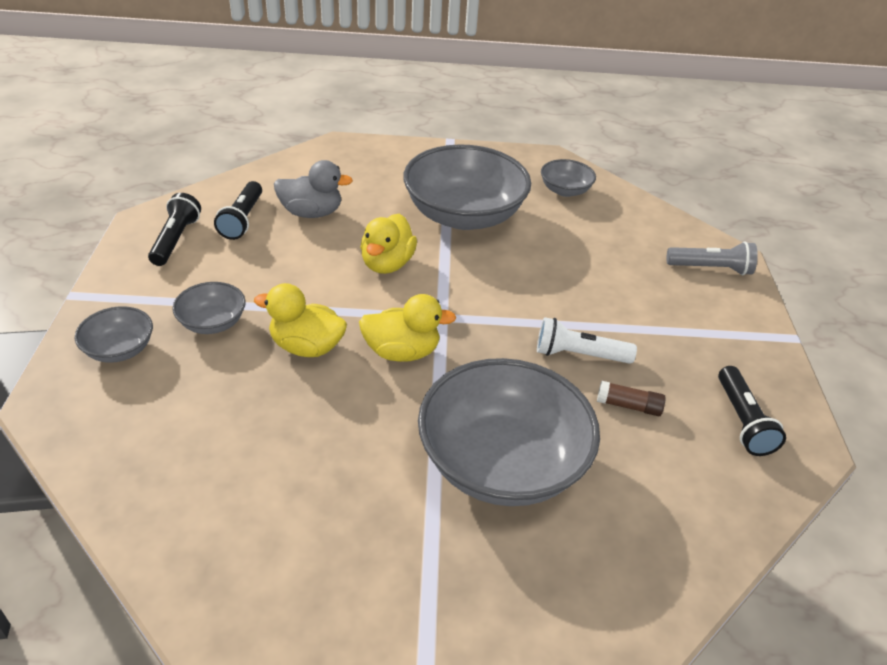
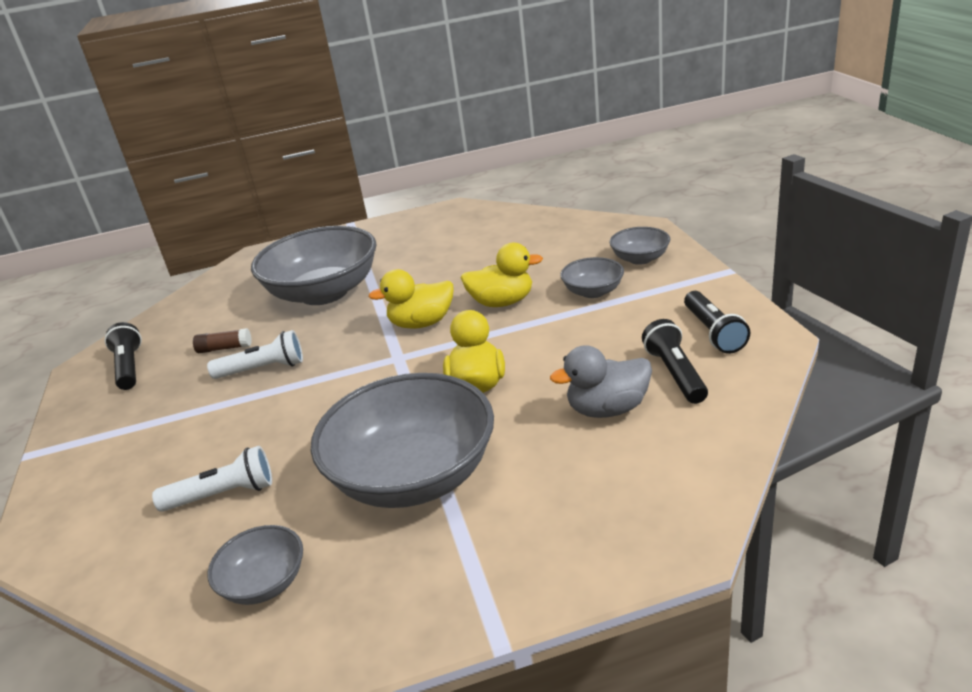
camera: 170 degrees right, 10 degrees down
grey flashlight [666,241,758,276] -> none
none -> white flashlight [152,446,272,512]

